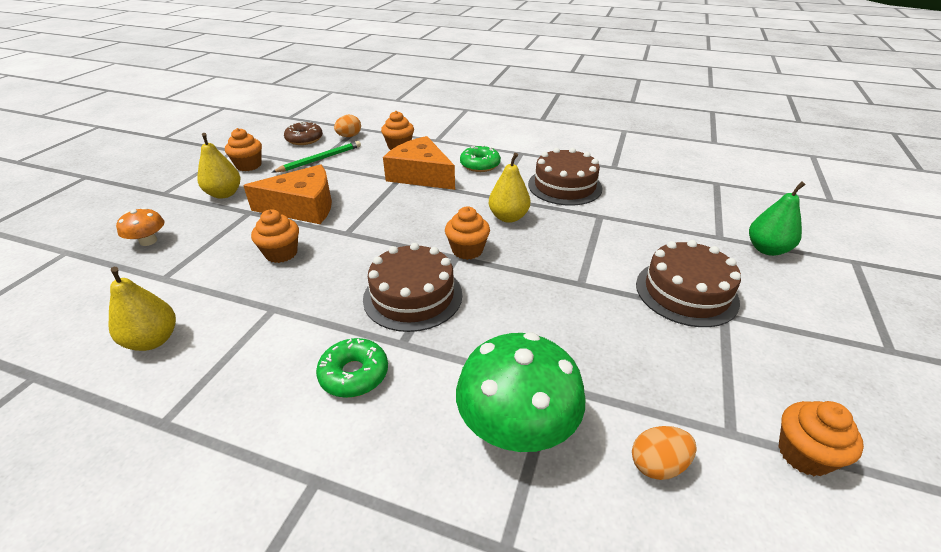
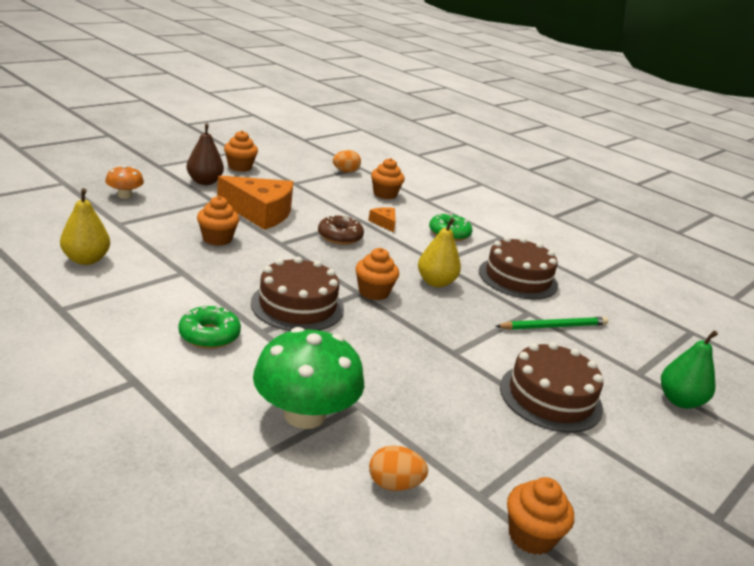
camera: 20 degrees right, 10 degrees down
yellow pear [197,133,241,199] -> brown pear [186,124,224,185]
green pencil [272,141,361,173] -> green pencil moved to [496,317,608,330]
brown donut [284,122,323,145] -> brown donut moved to [318,215,364,245]
orange cheese [383,136,455,190] -> orange cheese [368,207,396,232], size x0.44

